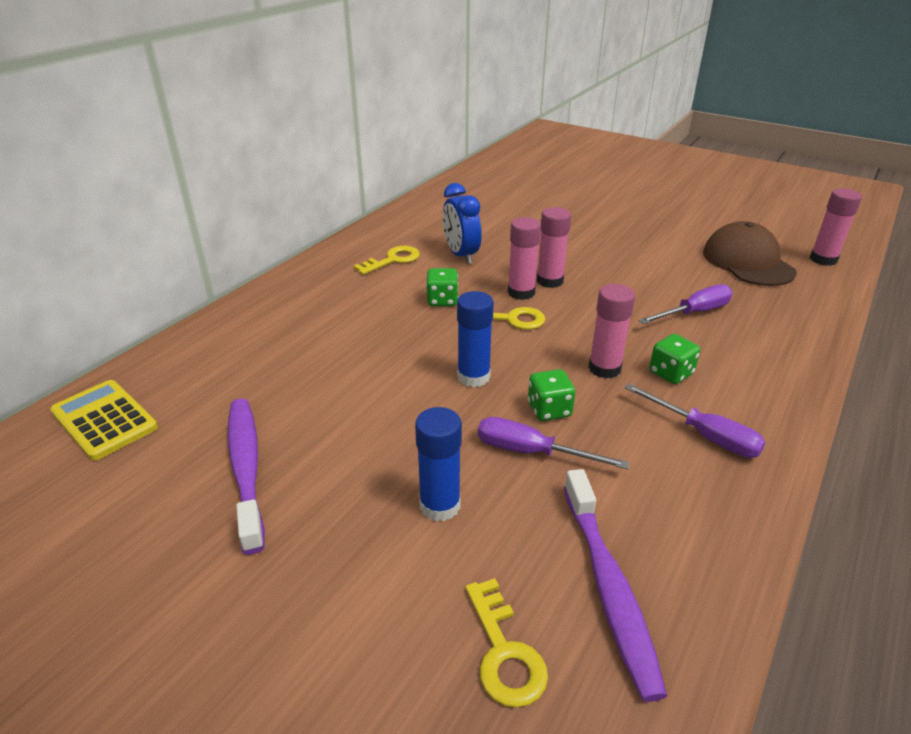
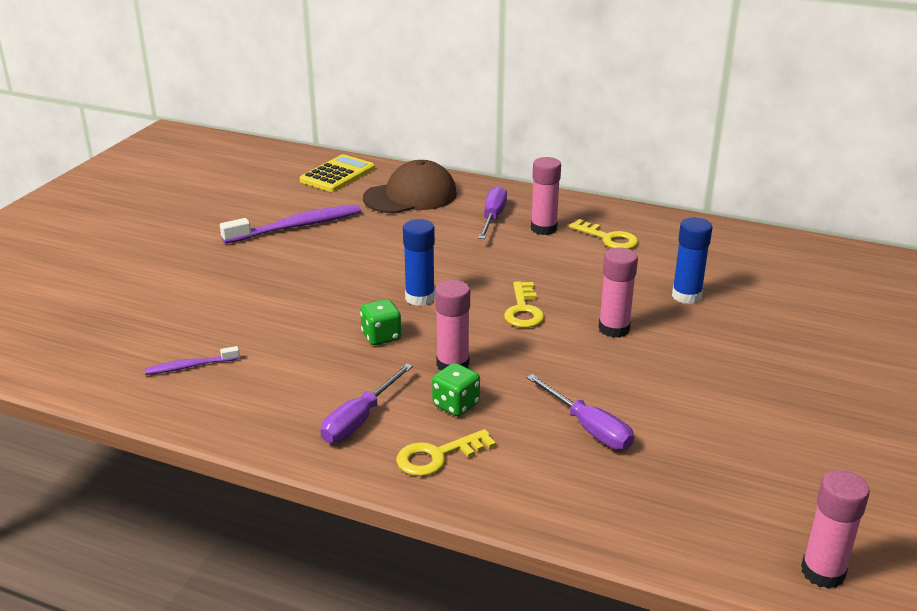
camera: 80 degrees right, 5 degrees down
blue glue stick [415,407,462,521] -> blue glue stick moved to [672,218,712,304]
green dice [426,268,458,306] -> none
blue clock [443,183,482,264] -> none
yellow key [466,578,548,707] -> yellow key moved to [396,429,496,476]
purple screwdriver [478,417,630,469] -> purple screwdriver moved to [478,186,507,239]
pink glue stick [508,217,541,300] -> pink glue stick moved to [531,157,561,235]
purple toothbrush [564,469,667,702] -> purple toothbrush [144,346,240,375], size x0.52
brown cap [703,221,797,286] -> brown cap moved to [363,160,457,214]

